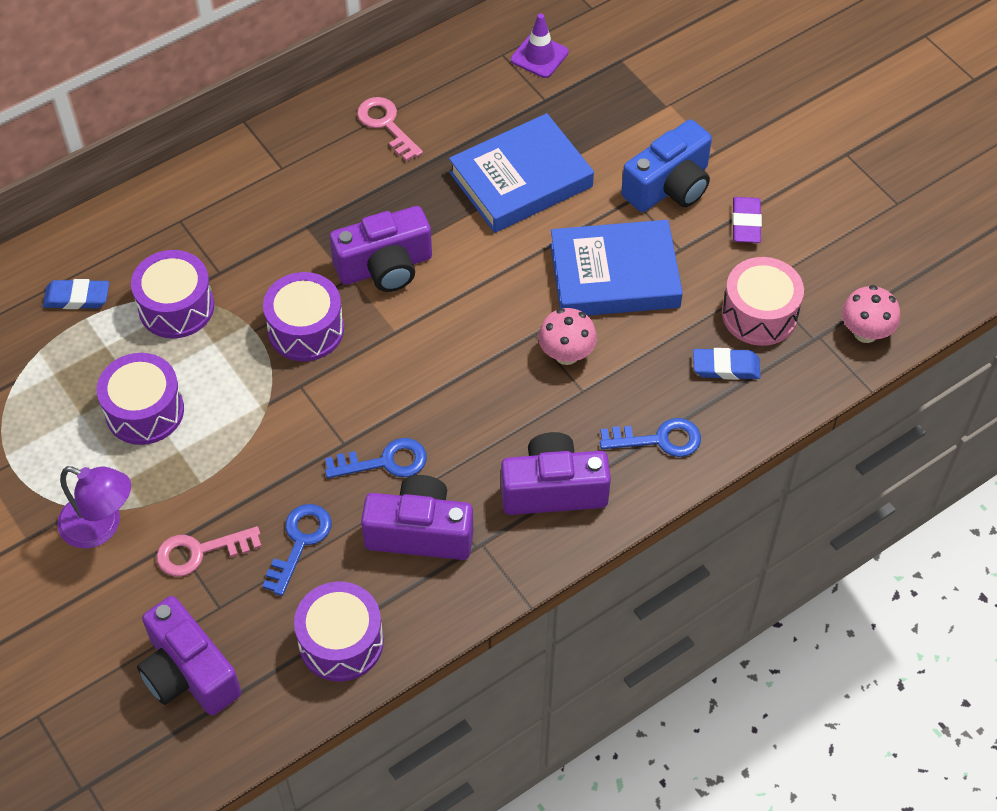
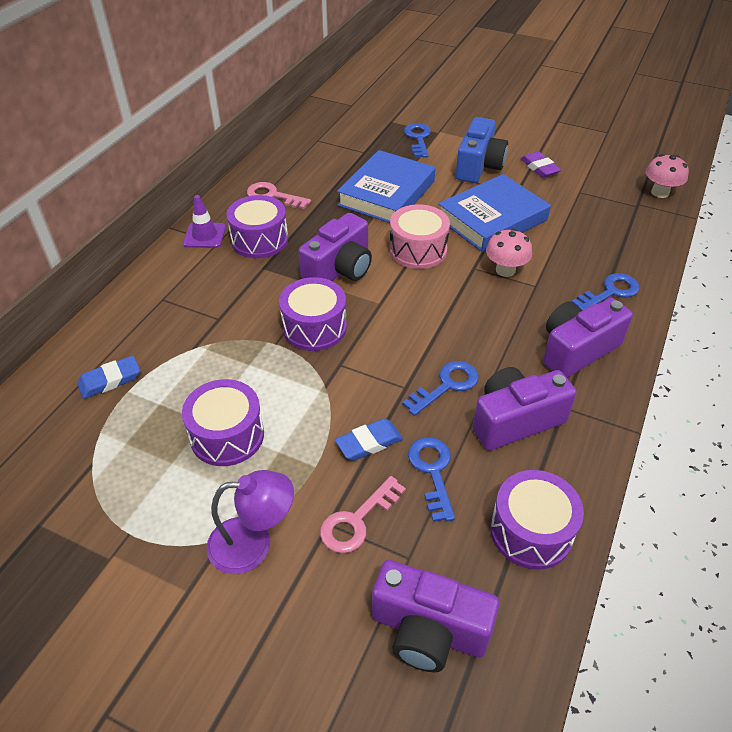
camera: 30 degrees left, 10 degrees down
purple drum [131,250,214,338] -> purple drum moved to [226,195,288,258]
purple traffic cone [511,14,569,78] -> purple traffic cone moved to [183,195,226,248]
blue eraser [693,348,760,380] -> blue eraser moved to [335,418,403,461]
pink drum [722,257,804,346] -> pink drum moved to [389,204,450,269]
none -> blue key [404,123,431,158]

